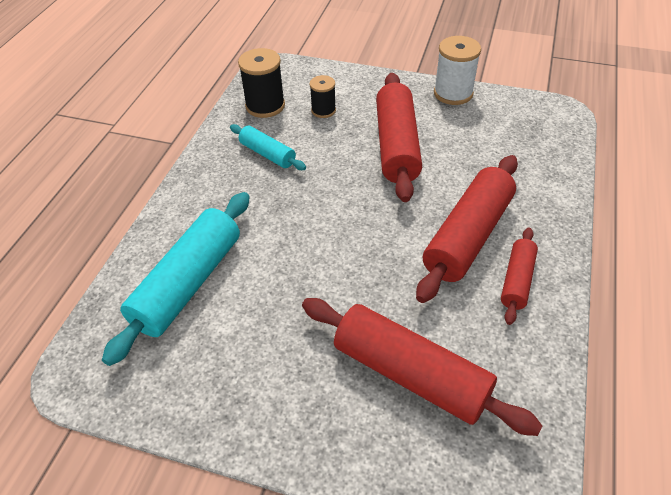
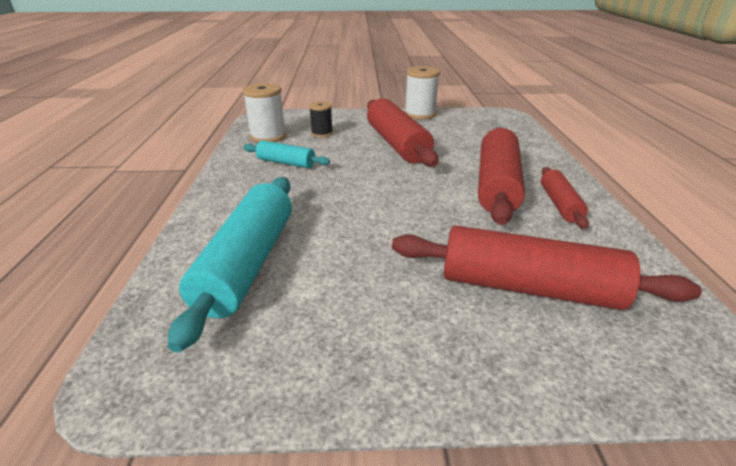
camera: 20 degrees left, 15 degrees down
black spool [238,48,285,118] -> white spool [242,83,287,143]

